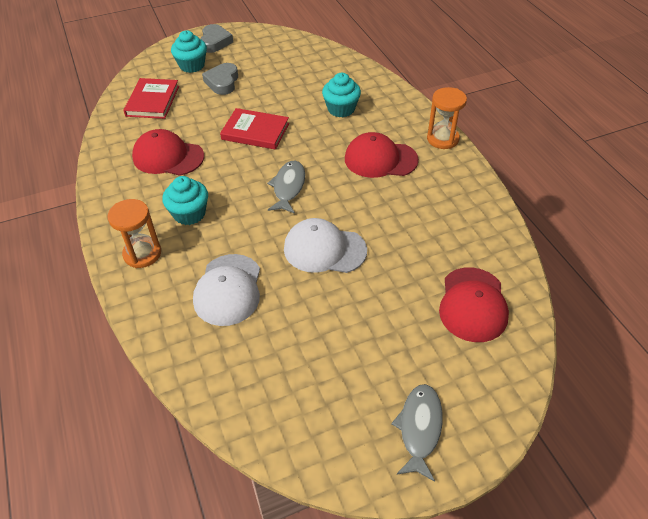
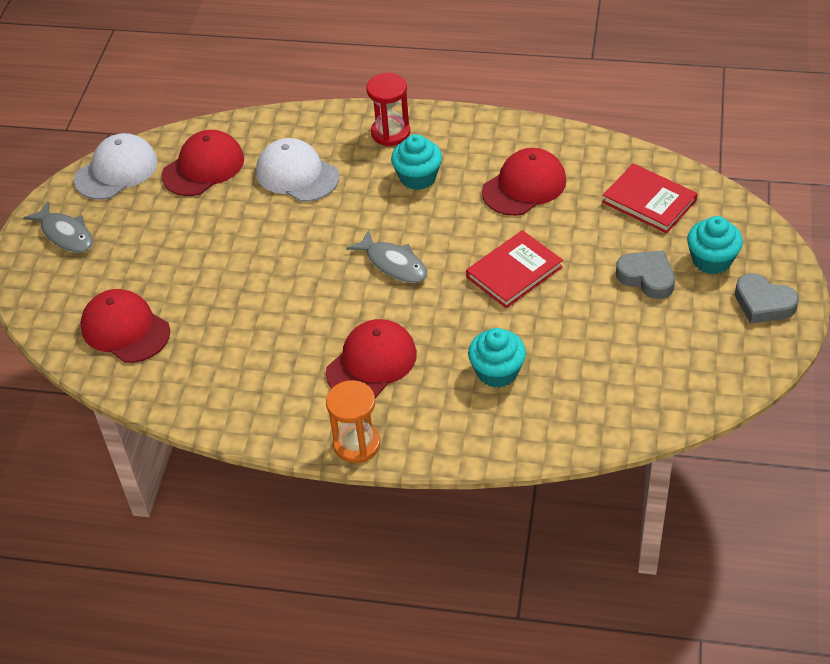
camera: 125 degrees right, 0 degrees up
orange hourglass [108,199,161,268] -> red hourglass [366,73,410,146]
white cap [284,218,367,273] -> white cap moved to [74,133,158,200]
none -> red cap [162,130,244,196]

